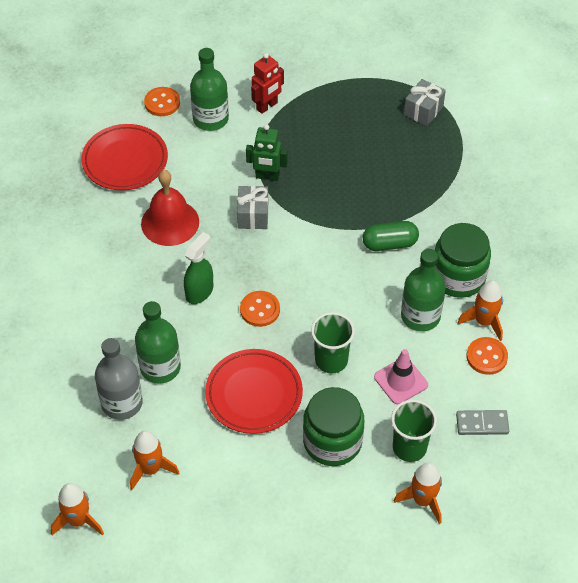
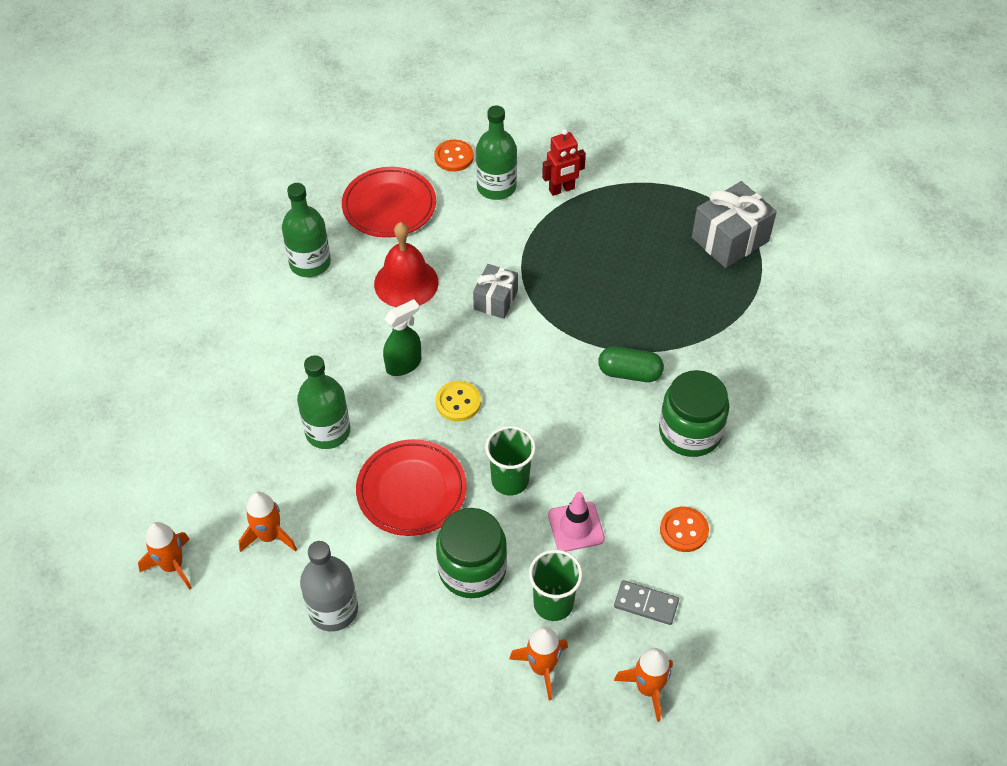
camera: 20 degrees right, 0 degrees up
grey bottle [95,338,143,420] -> grey bottle moved to [300,541,358,632]
orange button [240,291,280,327] -> yellow button [436,381,481,421]
green robot [246,124,288,181] -> none
green bottle [401,249,446,331] -> green bottle moved to [282,183,331,277]
grey gift [404,79,446,126] -> grey gift [692,181,777,268], size x1.60
orange rocket [457,280,503,342] -> orange rocket moved to [614,648,673,722]

